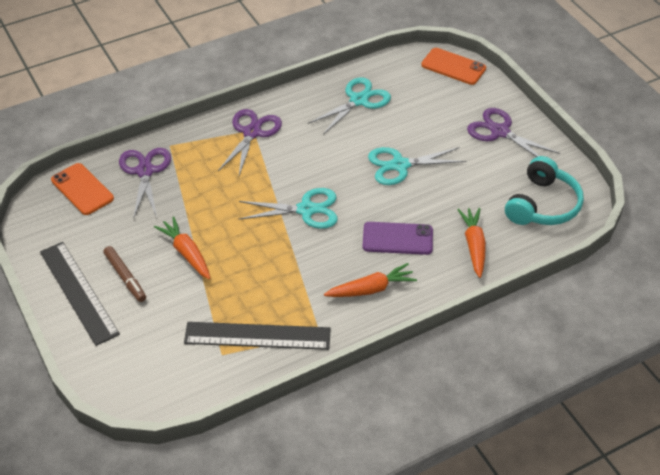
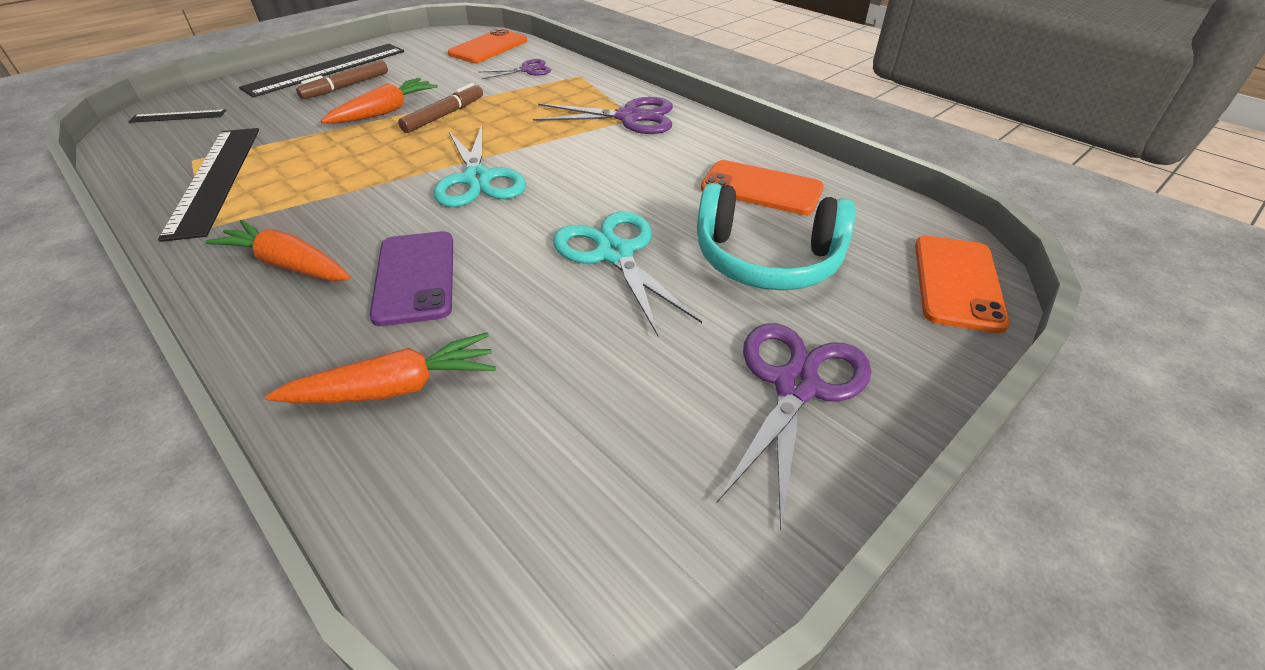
camera: 75 degrees right, 5 degrees down
purple scissors [119,148,171,219] -> purple scissors [478,59,551,79], size x0.58
turquoise scissors [308,77,391,135] -> orange phone [701,160,824,215]
orange carrot [324,263,417,297] -> orange carrot turned 150 degrees clockwise [205,220,351,281]
turquoise headphones [505,156,584,225] -> turquoise headphones moved to [697,183,855,290]
none -> black ruler [128,110,226,123]
none -> brown marker [398,83,483,133]

